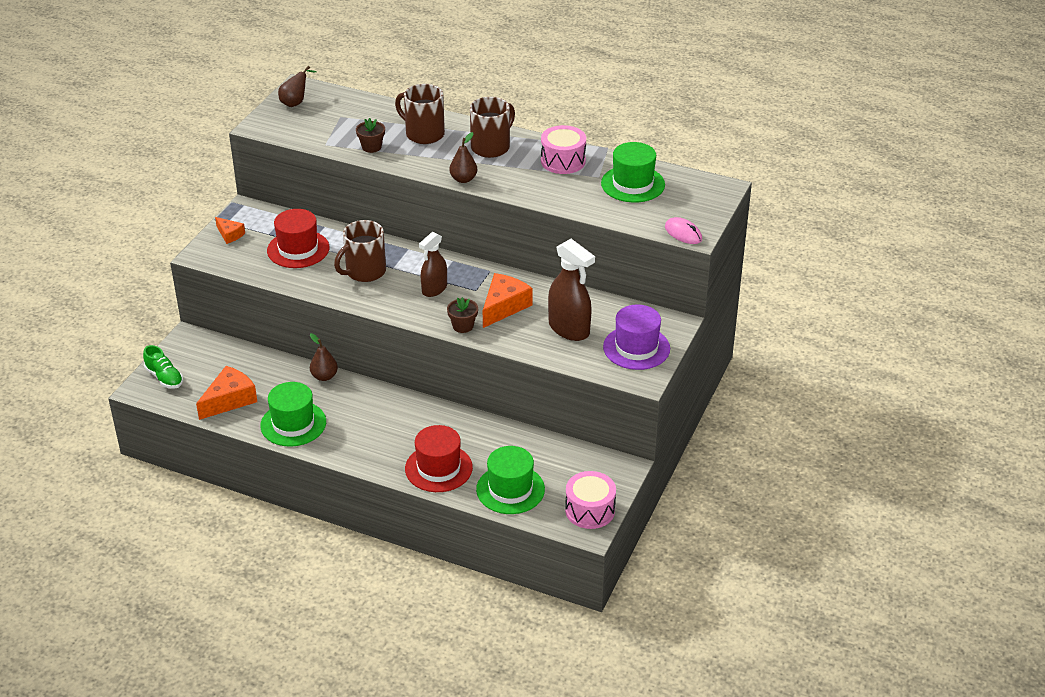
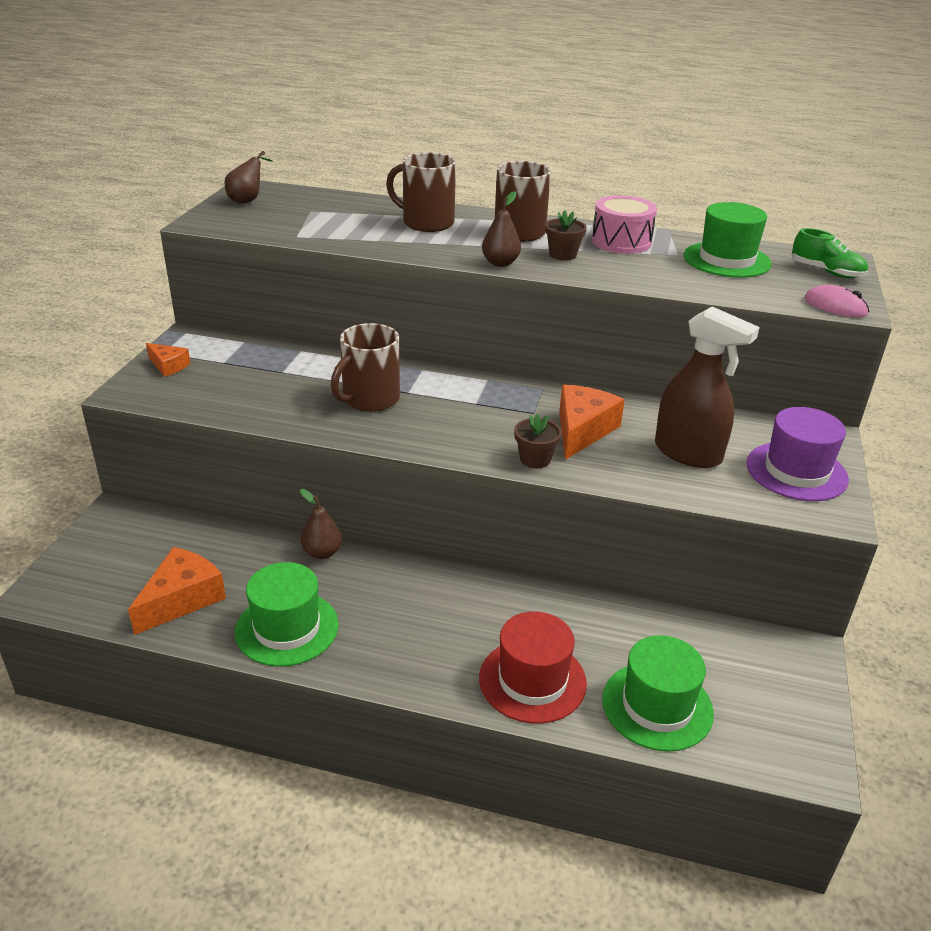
camera: 10 degrees left, 5 degrees down
green shoe [143,345,183,389] -> green shoe moved to [791,228,868,278]
red hat [267,209,329,268] -> none
brown flower pot [356,118,385,153] -> brown flower pot moved to [545,210,587,260]
brown spray bottle [419,232,447,297] -> none
pink drum [565,471,616,529] -> none

